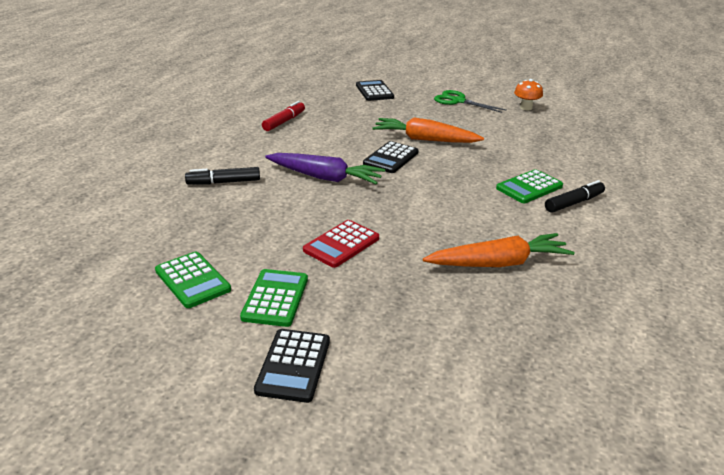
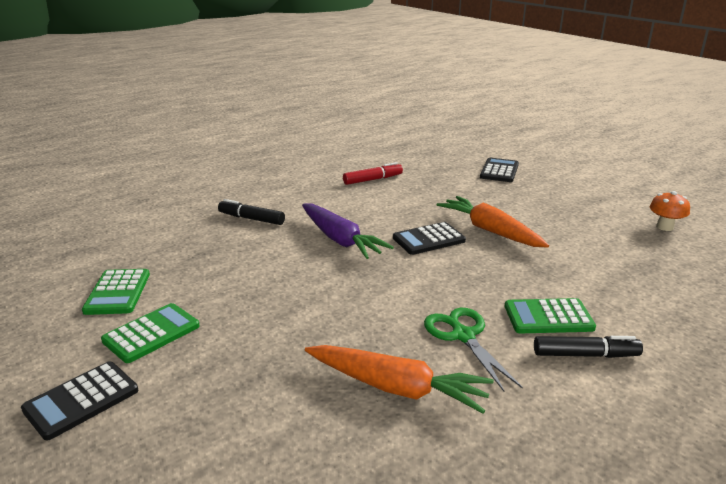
camera: 35 degrees right, 5 degrees down
red calculator [303,220,379,268] -> none
green scissors [434,90,507,113] -> green scissors moved to [424,308,523,391]

